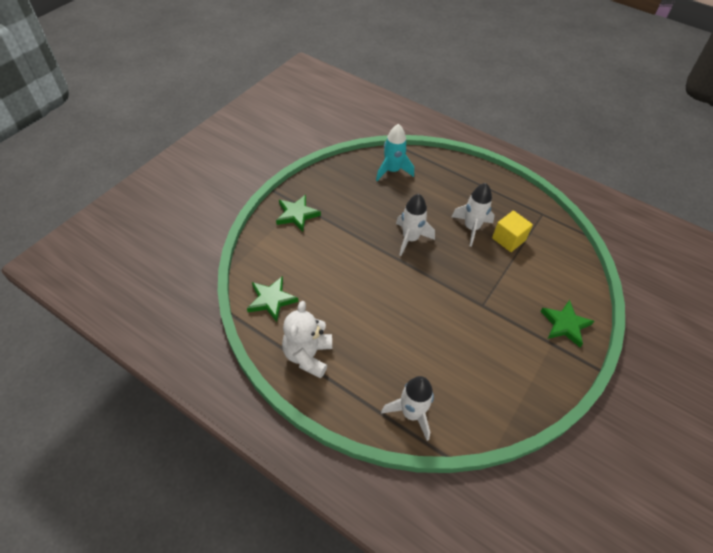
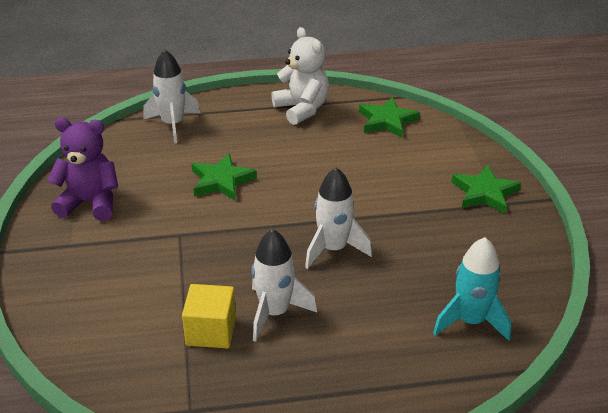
camera: 140 degrees right, 15 degrees down
green star [540,300,594,347] -> green star moved to [192,153,257,200]
none -> purple teddy bear [47,118,118,221]

